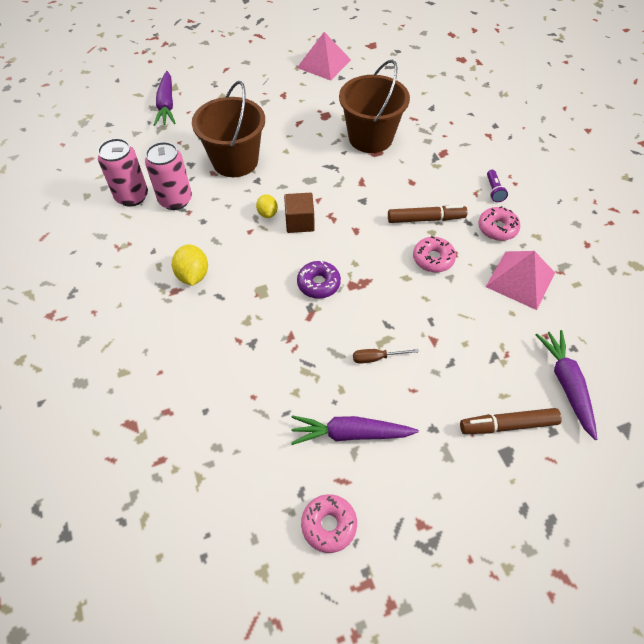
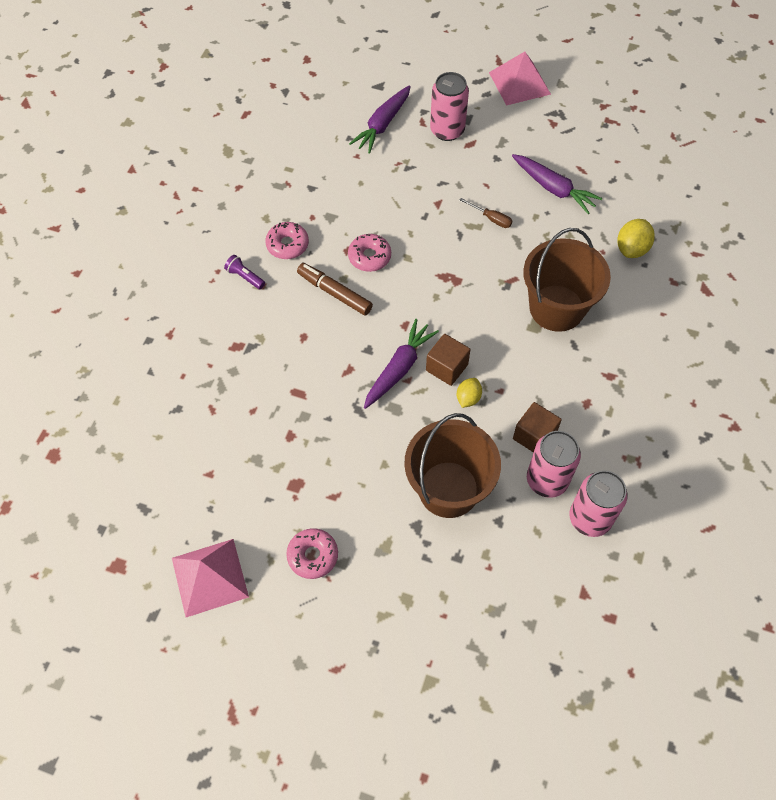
camera: 140 degrees left, 5 degrees up
purple carrot [154,71,175,126] -> purple carrot moved to [364,319,439,409]
yellow lemon [172,244,208,286] -> yellow lemon moved to [617,219,655,258]
purple donut [297,260,341,299] -> none
pink donut [301,494,357,553] -> pink donut moved to [286,528,338,579]
brown bucket [339,60,410,153] -> brown bucket moved to [523,228,611,332]
brown marker [460,408,562,434] -> pink can [430,72,469,141]
pink pyramid [486,251,555,310] -> pink pyramid moved to [489,52,551,106]
purple flashlight [487,170,508,202] -> purple flashlight turned 90 degrees counterclockwise [224,255,265,289]
none -> brown cube [513,402,562,453]

